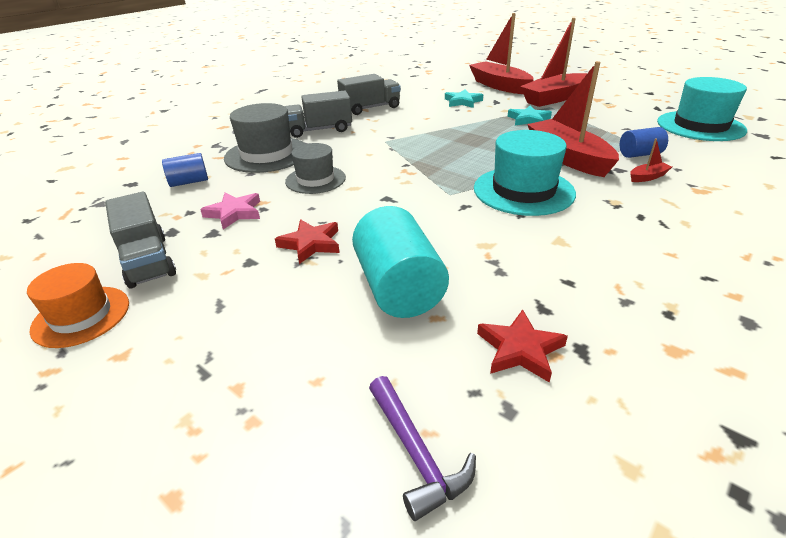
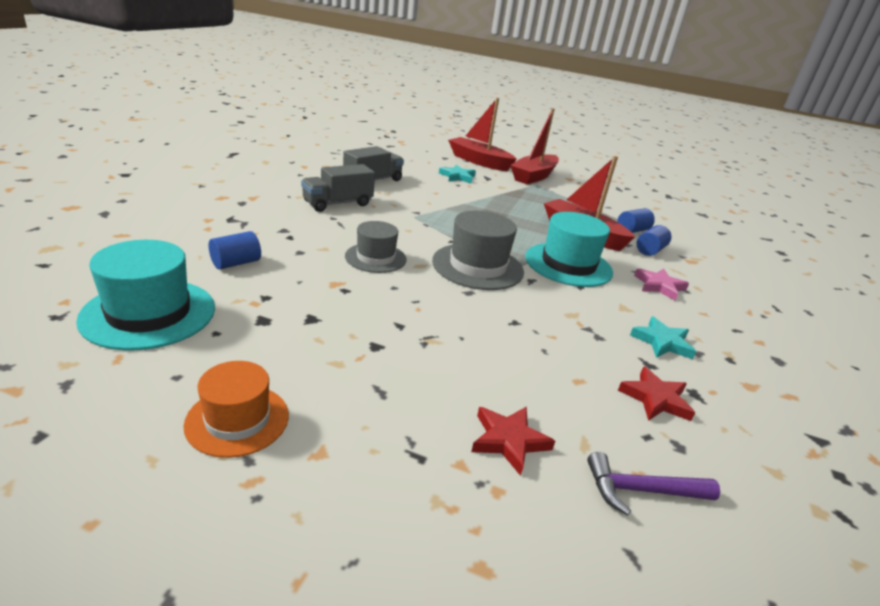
camera: 25 degrees left, 5 degrees down
grey truck [105,192,176,288] -> none
pink star [200,193,260,229] -> pink star moved to [634,268,689,301]
grey hat [224,103,305,173] -> grey hat moved to [432,211,524,290]
red star [275,219,340,264] -> red star moved to [471,406,555,476]
turquoise cylinder [352,206,449,318] -> none
purple hammer [369,376,476,521] -> purple hammer turned 135 degrees clockwise [587,452,720,515]
turquoise star [508,106,552,126] -> turquoise star moved to [630,316,696,359]
red boat [631,138,672,182] -> blue cylinder [636,225,671,256]
turquoise hat [657,77,747,141] -> turquoise hat moved to [76,240,215,351]

